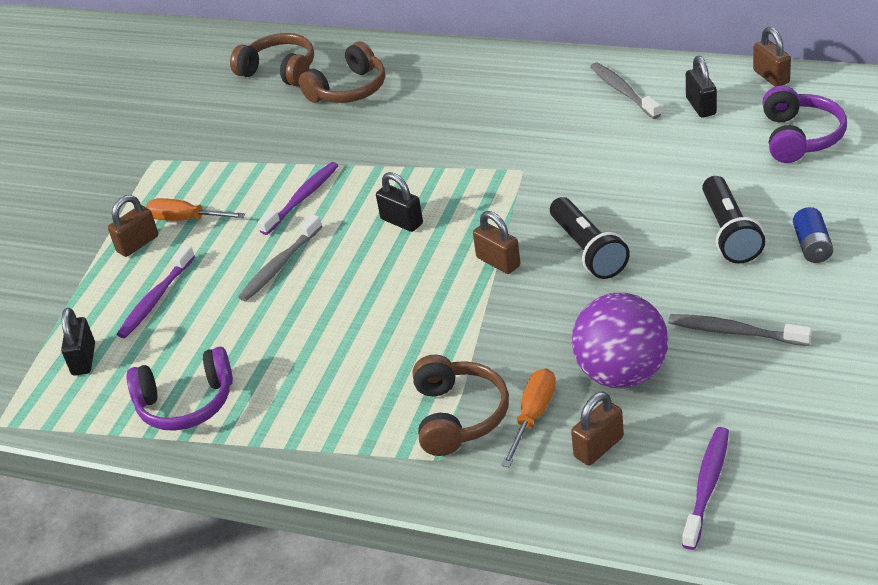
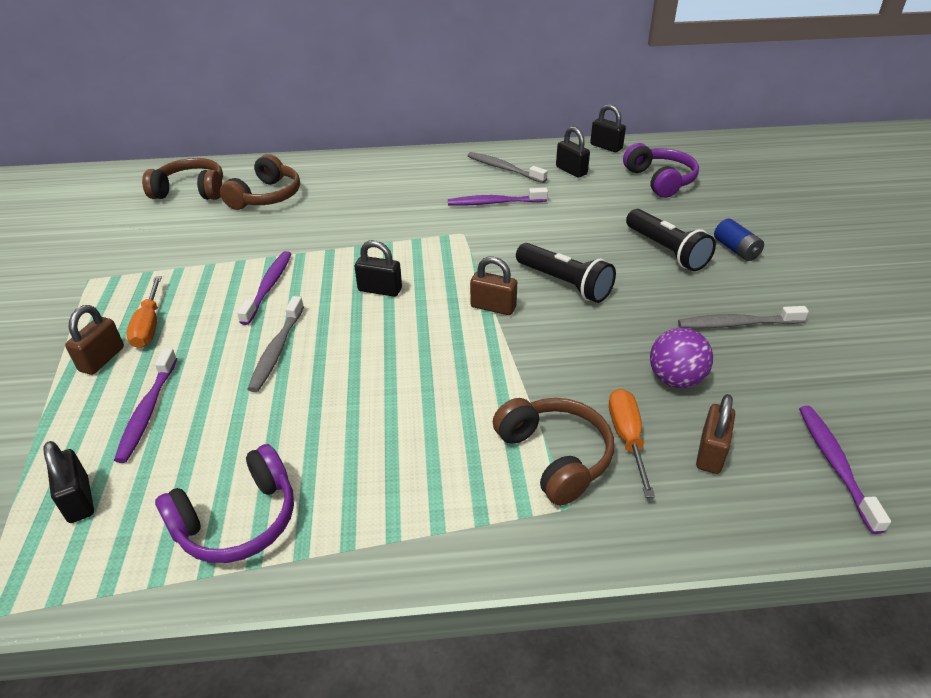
camera: 30 degrees left, 0 degrees up
orange screwdriver [146,198,245,221] -> orange screwdriver turned 90 degrees counterclockwise [126,276,162,348]
purple ball [572,293,668,389] -> purple ball [650,328,713,388], size x0.65
brown padlock [753,27,791,87] -> black padlock [590,104,626,152]
none -> purple toothbrush [448,188,548,206]

